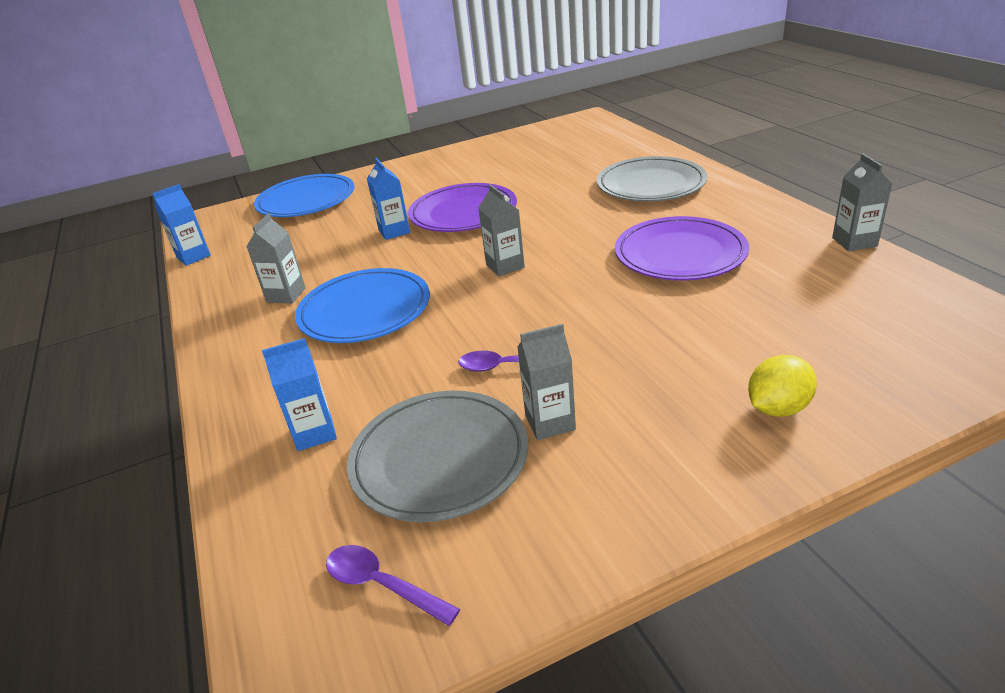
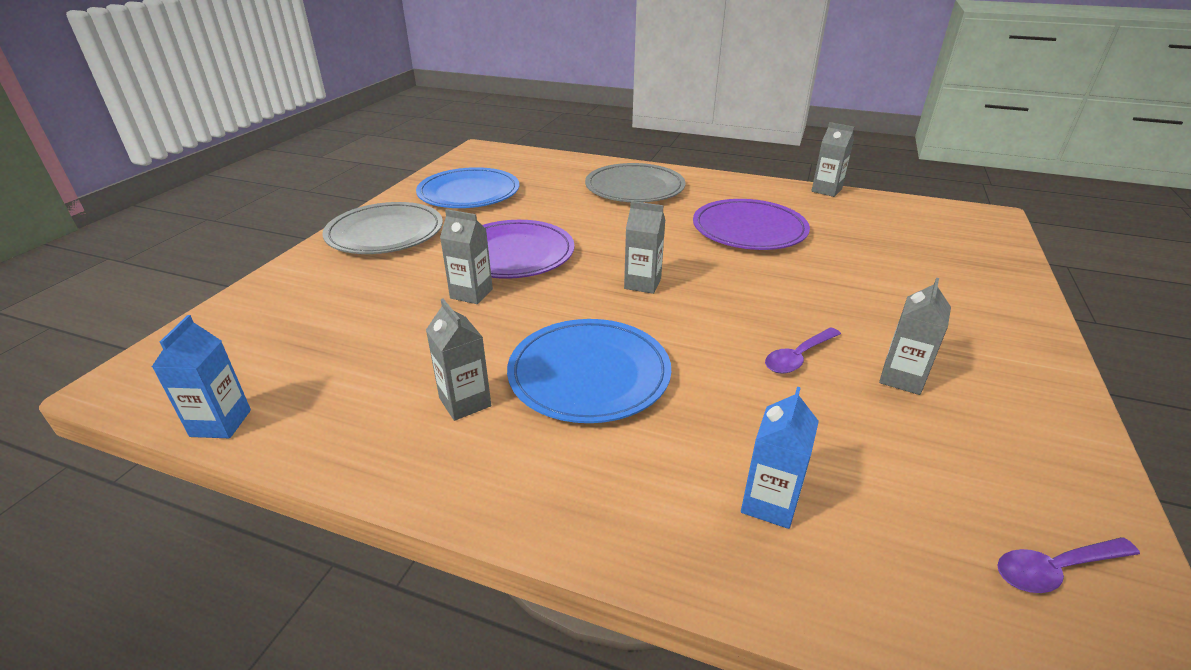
camera: 50 degrees left, 0 degrees up
blue plate [254,174,354,217] -> blue plate moved to [416,167,519,208]
grey plate [347,391,528,522] -> grey plate moved to [322,202,443,254]
blue carton [367,158,410,240] -> grey carton [440,209,493,304]
yellow lemon [748,355,817,417] -> none

